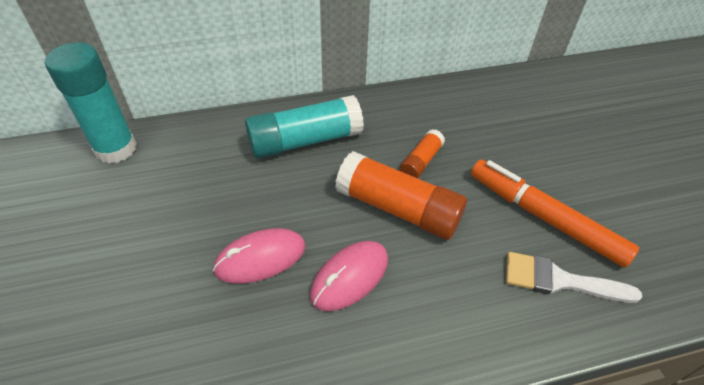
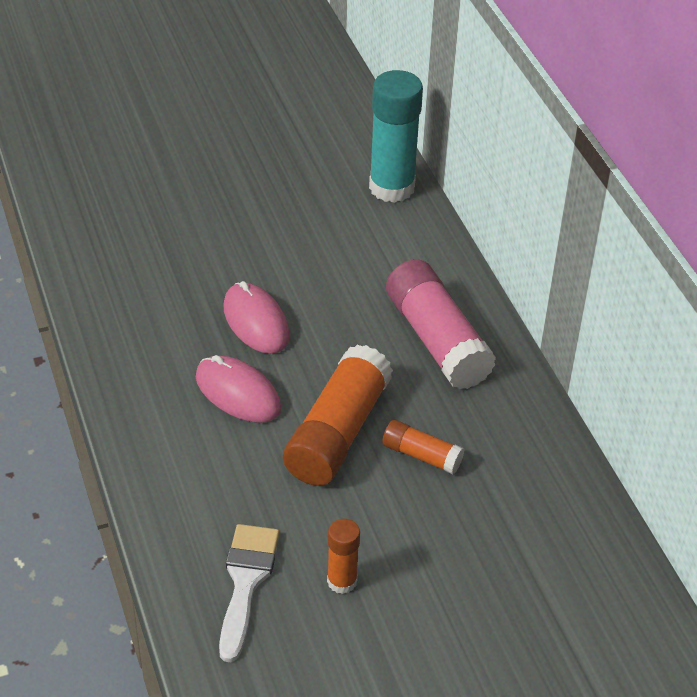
camera: 85 degrees right, 5 degrees down
turquoise glue stick [245,95,364,159] -> pink glue stick [386,259,496,389]
orange marker [471,160,639,268] -> orange glue stick [327,519,360,594]

